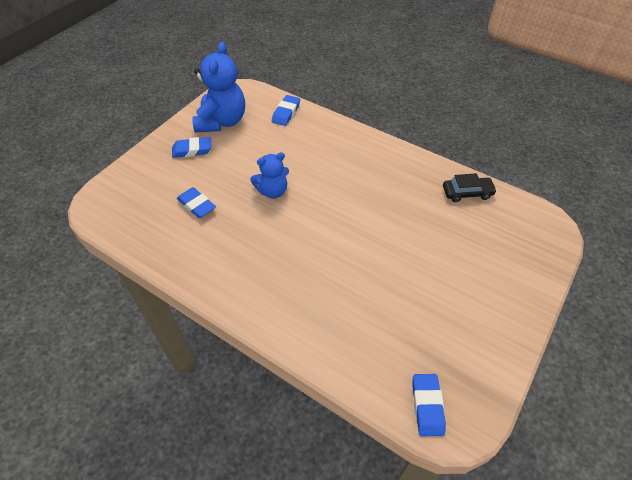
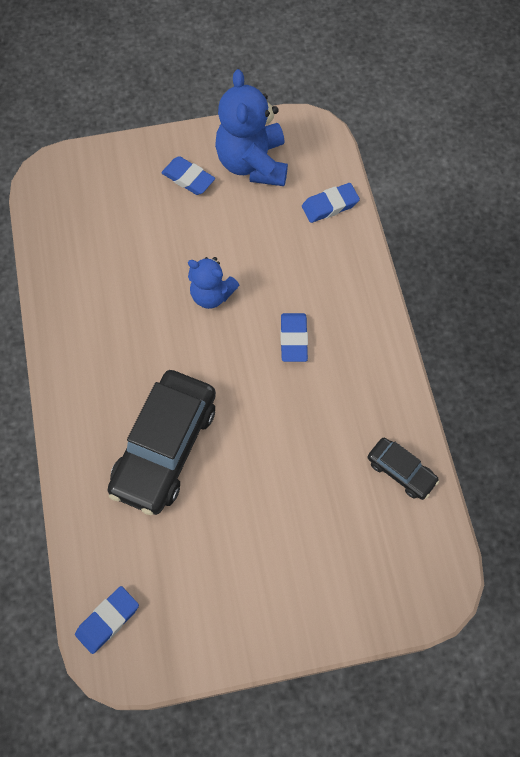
camera: 45 degrees right, 15 degrees up
blue eraser [177,187,216,218] -> blue eraser moved to [280,313,308,362]
blue teddy bear [192,42,245,133] -> blue teddy bear turned 120 degrees clockwise [215,69,288,186]
none -> black car [108,370,216,515]

